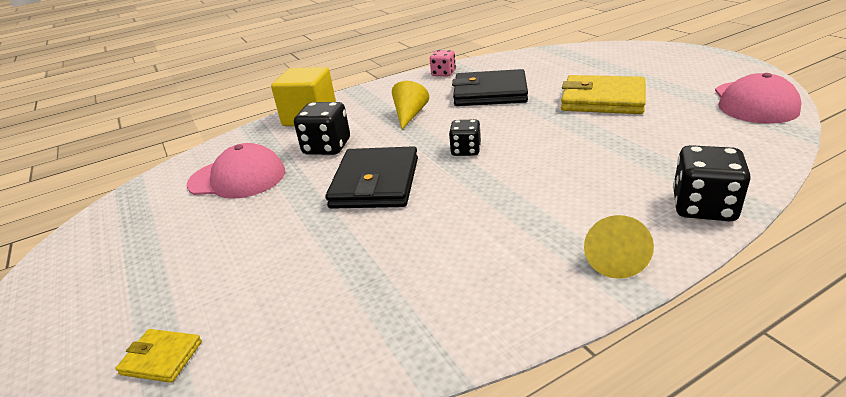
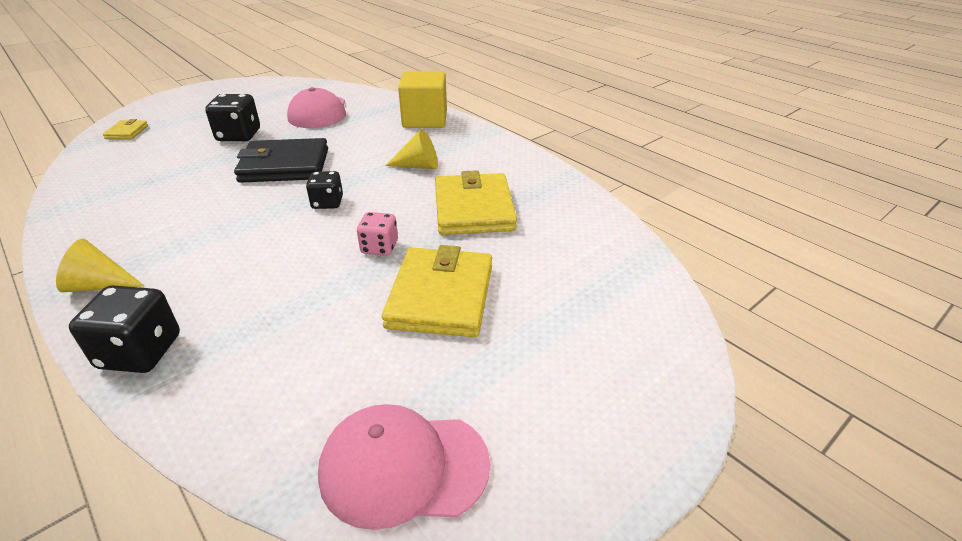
camera: 75 degrees right, 5 degrees up
black dice [294,102,350,155] -> black dice moved to [205,94,260,141]
pink dice [430,50,456,77] -> pink dice moved to [357,212,398,256]
black wallet [452,69,528,106] -> yellow wallet [435,170,517,235]

